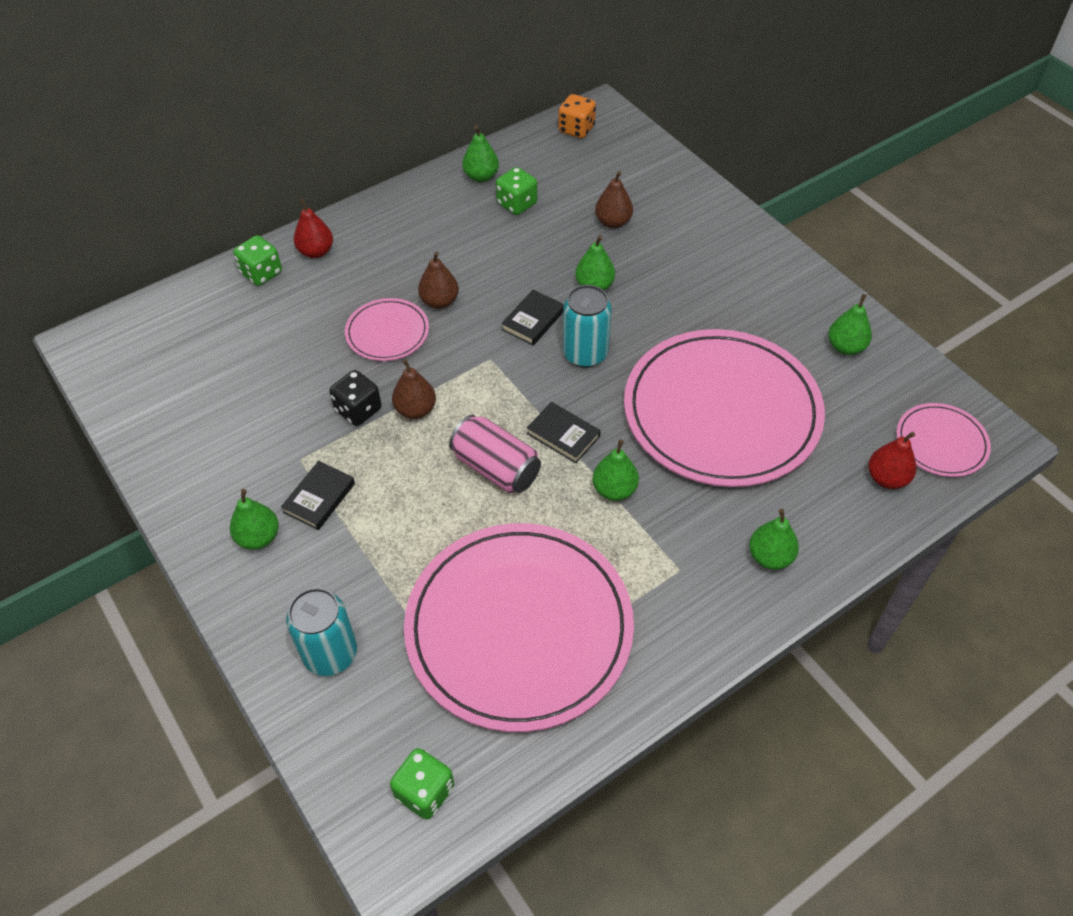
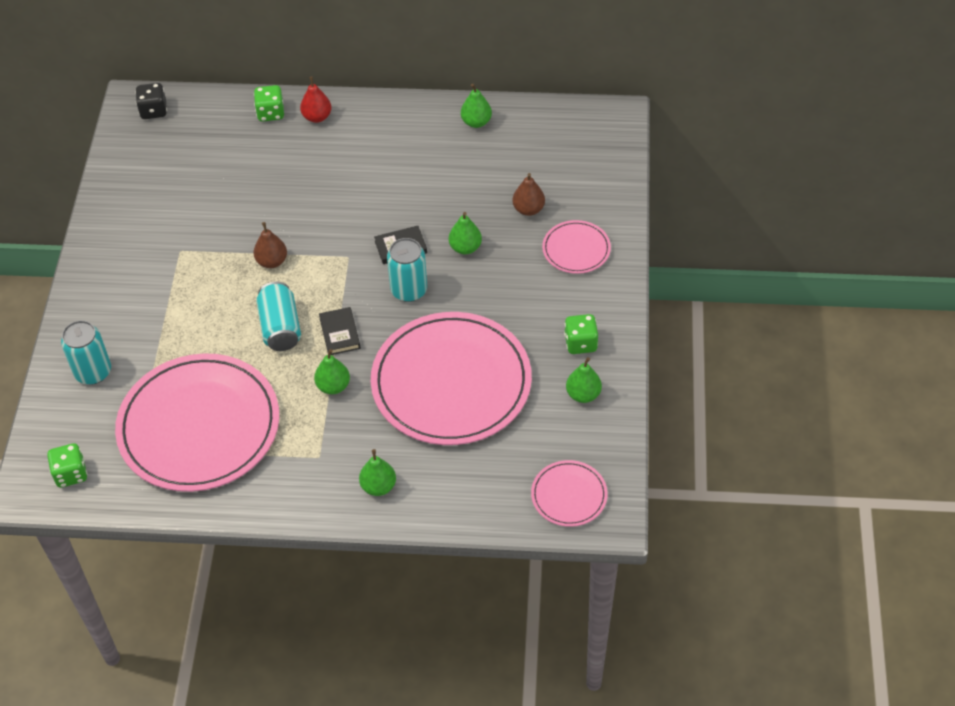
camera: 40 degrees right, 0 degrees up
green pear [230,489,279,550] -> none
black book [281,461,355,530] -> none
black dice [329,370,381,426] -> black dice moved to [135,83,167,119]
pink plate [345,298,429,361] -> pink plate moved to [542,220,611,274]
brown pear [418,251,459,309] -> none
pink can [449,415,541,493] -> turquoise can [256,282,301,351]
green dice [496,167,537,215] -> green dice moved to [564,314,598,354]
orange dice [558,94,596,138] -> none
red pear [868,432,916,489] -> none

